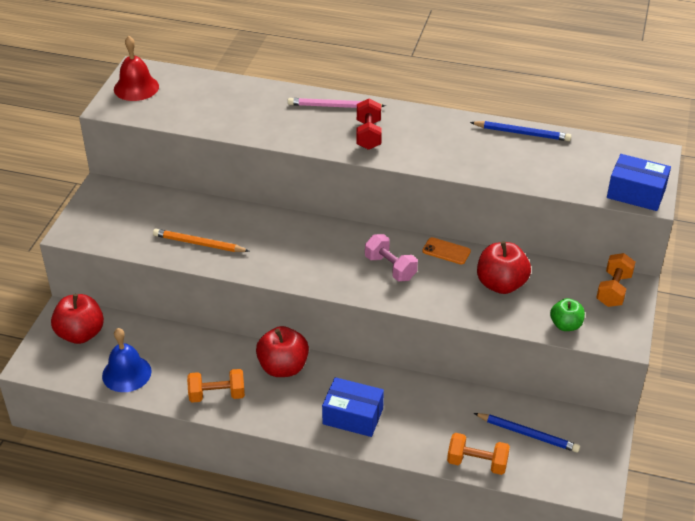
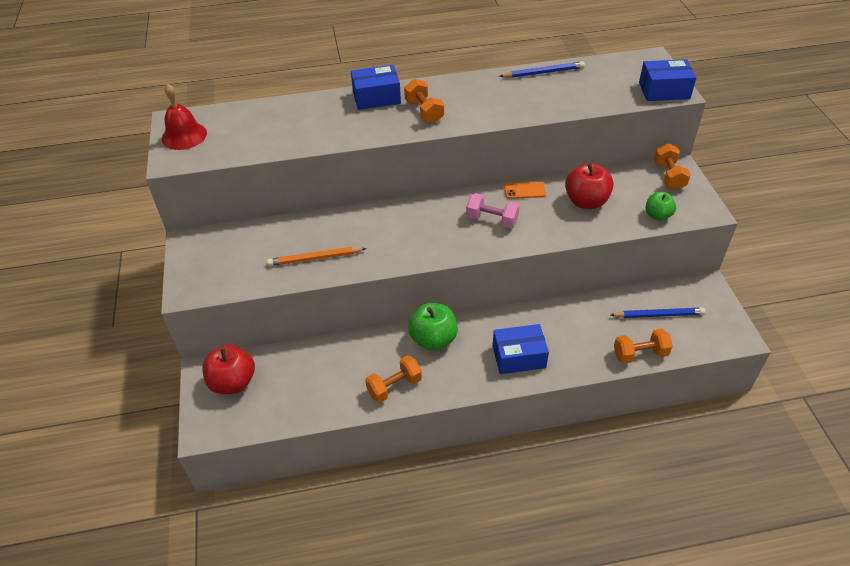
camera: 25 degrees left, 5 degrees up
blue bell [102,328,152,392] -> none
red apple [256,326,309,377] -> green apple [408,303,458,351]
pink pencil [288,98,386,108] -> blue box [351,65,401,110]
red dumbbell [356,99,382,150] -> orange dumbbell [404,79,444,123]

